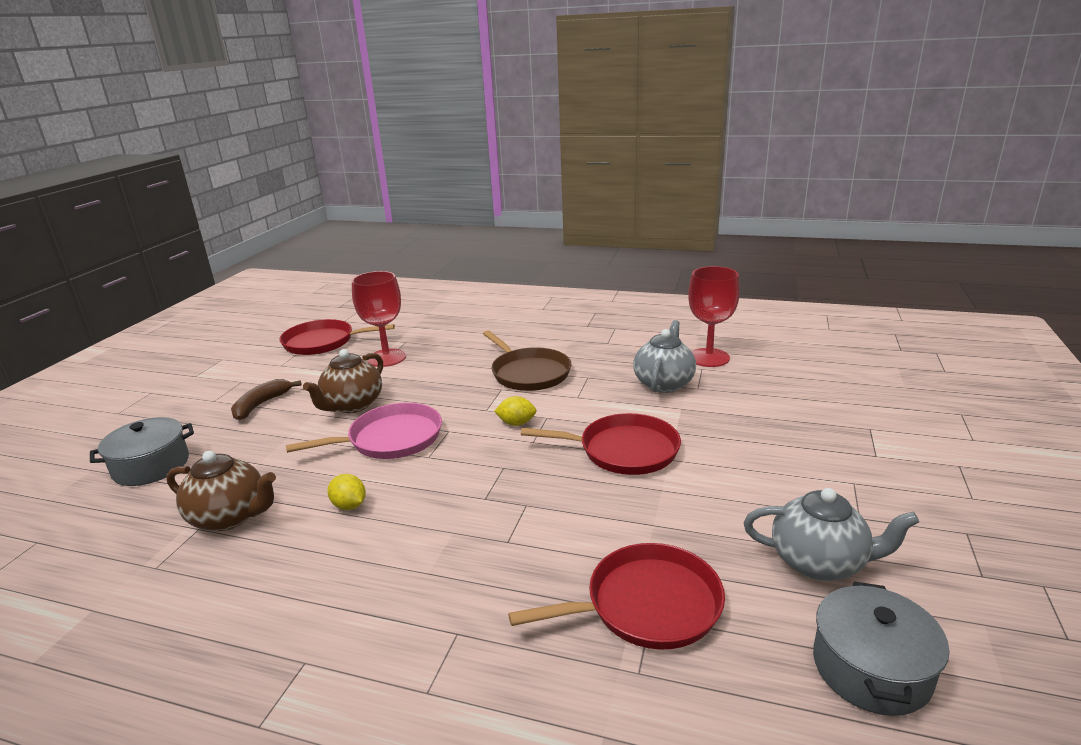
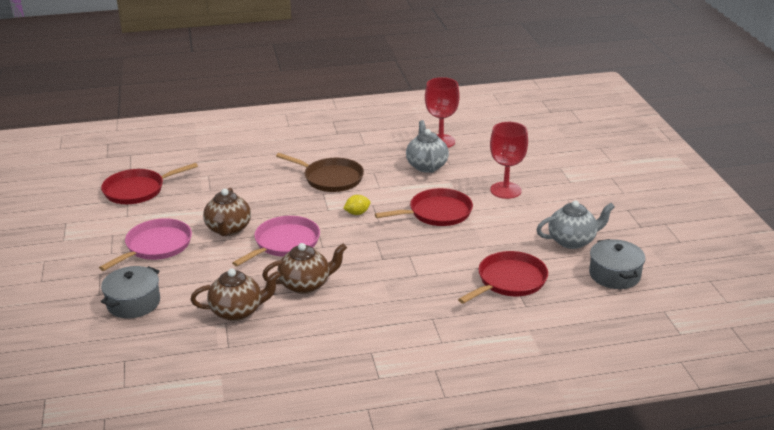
camera: 30 degrees left, 5 degrees up
brown banana [231,379,302,421] -> pink pan [99,218,192,271]
yellow lemon [327,474,366,510] -> brown teapot [262,243,347,294]
red goblet [352,271,406,367] -> red goblet moved to [490,122,528,199]

